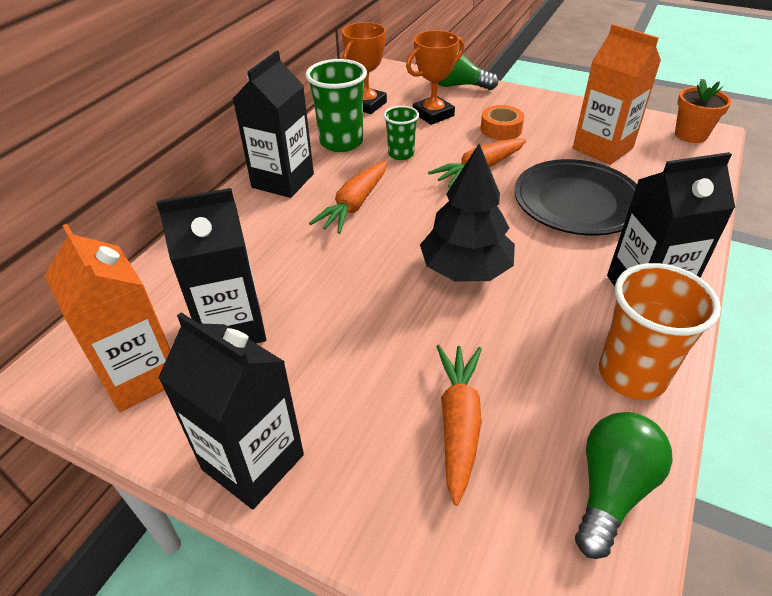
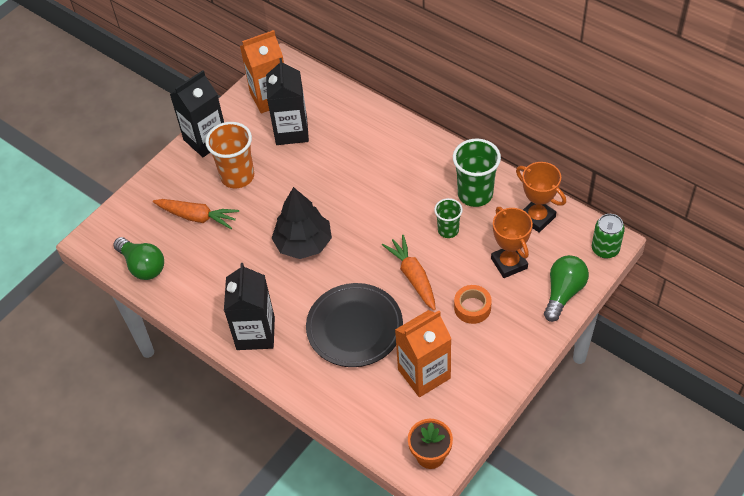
camera: 105 degrees right, 10 degrees up
black carton [233,51,314,198] -> none
orange carrot [309,161,387,234] -> none
orange cup [599,263,721,400] -> orange cup moved to [205,122,254,188]
none -> green can [592,214,625,259]

